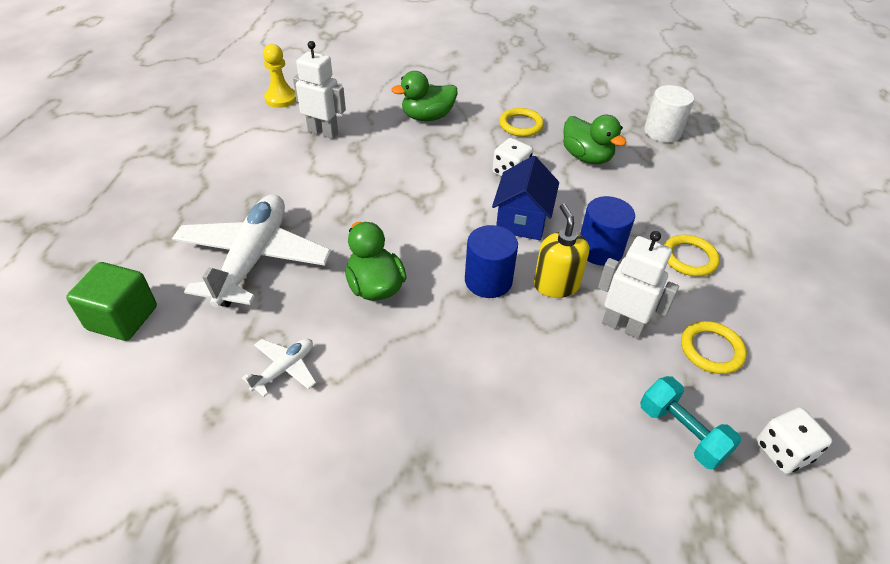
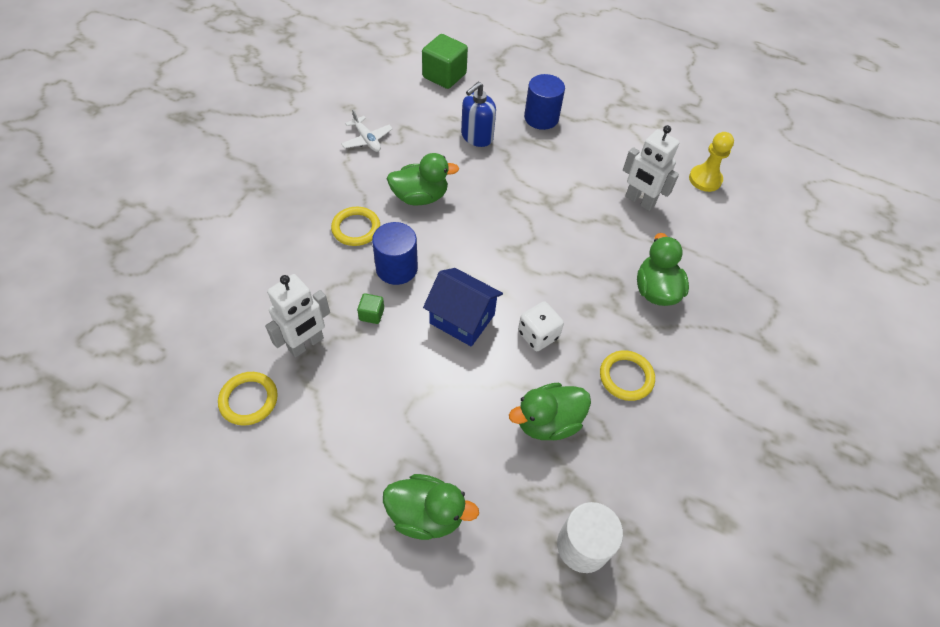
camera: 105 degrees right, 10 degrees up
white plane [172,194,331,307] -> blue soap dispenser [461,82,496,147]
white robot [293,41,346,139] -> white robot turned 90 degrees clockwise [623,125,680,211]
yellow soap dispenser [534,203,589,298] -> green cube [357,293,384,324]
blue cylinder [580,196,635,266] -> blue cylinder moved to [524,74,565,130]
turquoise dumbbell [640,376,741,470] -> none
yellow ring [664,235,720,276] -> yellow ring moved to [331,207,380,246]
white dice [756,407,832,474] -> none
none -> green duck [383,474,479,540]

